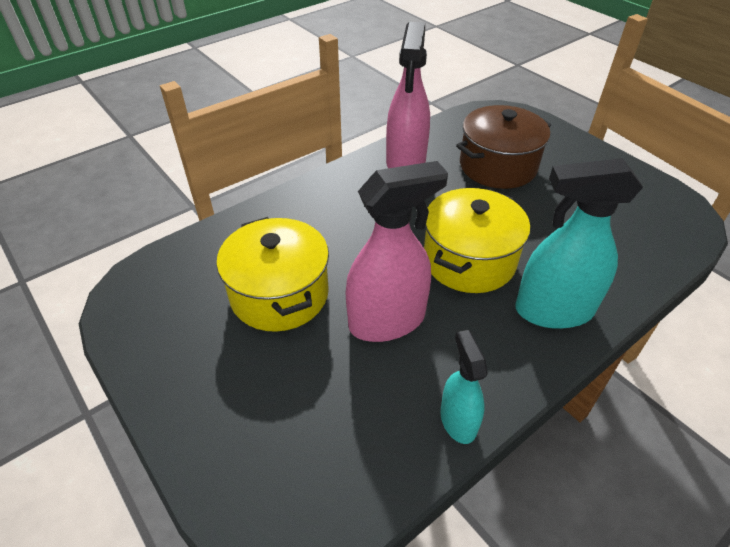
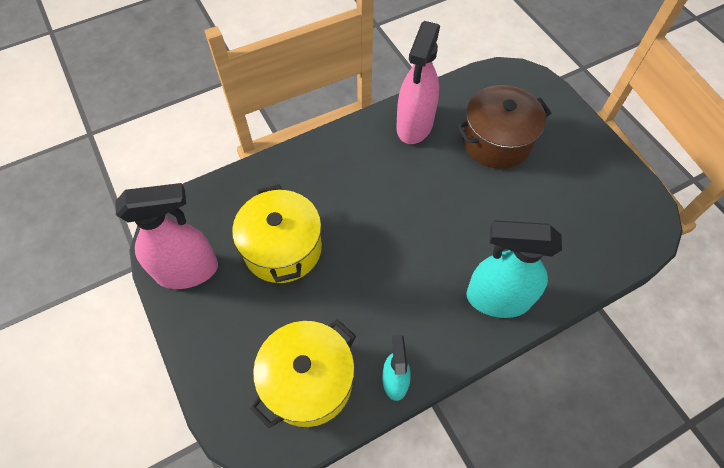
camera: 10 degrees right, 15 degrees up
pink spray bottle [346,161,448,342] -> pink spray bottle moved to [116,183,218,289]
yellow pot [424,188,530,293] -> yellow pot moved to [250,319,356,428]

